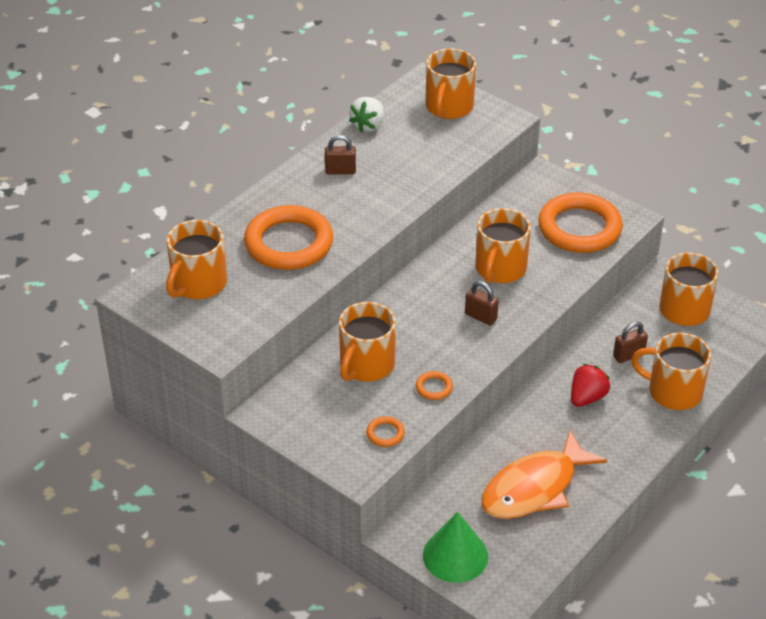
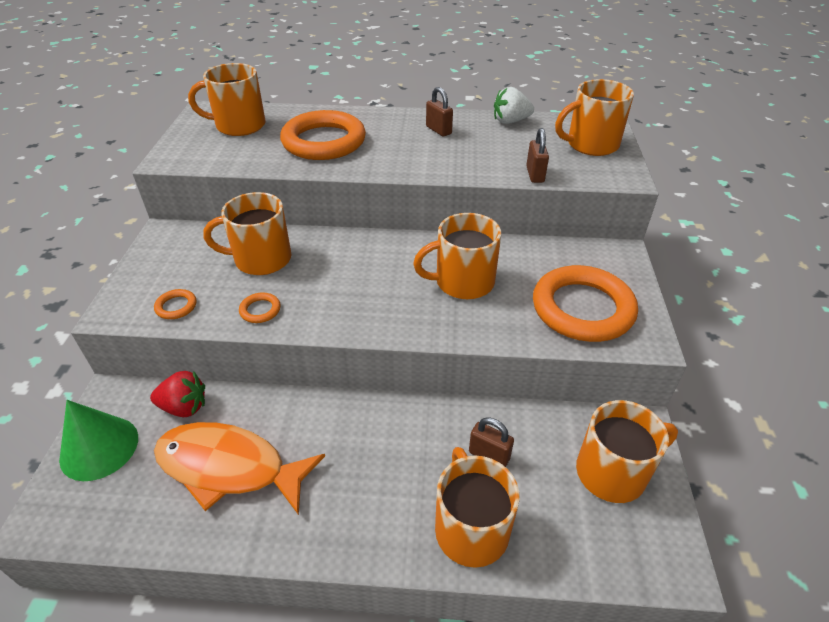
camera: 55 degrees right, 0 degrees up
brown padlock [465,281,499,325] -> brown padlock moved to [526,128,549,183]
red strawberry [571,364,610,407] -> red strawberry moved to [150,371,205,417]

